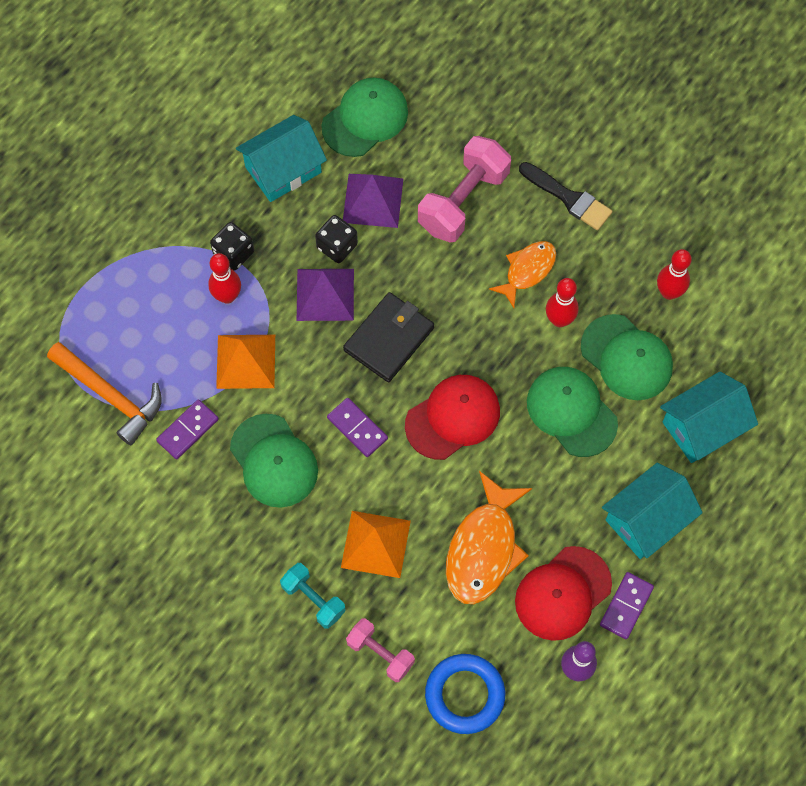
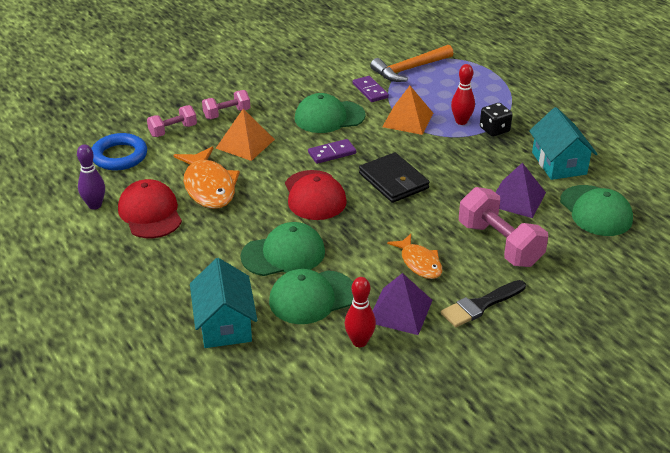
camera: 110 degrees right, 30 degrees down
turquoise dumbbell [280,563,346,629] -> pink dumbbell [202,90,250,119]
purple pyramid [297,269,354,321] -> purple pyramid moved to [373,273,433,335]
black dice [315,215,358,263] -> none
orange fish [446,471,532,604] -> orange fish turned 150 degrees counterclockwise [173,146,240,209]
red bowling pin [546,278,579,327] -> none
purple domino [600,572,654,639] -> none
turquoise house [602,463,703,559] -> none

